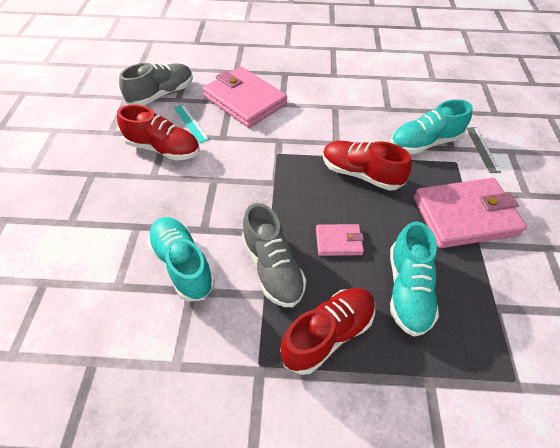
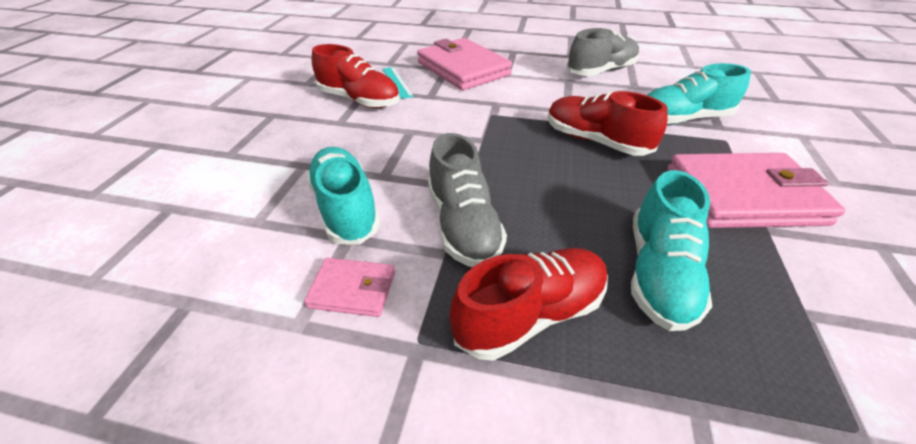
camera: 10 degrees right, 10 degrees down
grey shoe [119,63,193,105] -> grey shoe moved to [566,28,639,76]
pink wallet [316,224,364,256] -> pink wallet moved to [304,258,395,317]
grey ruler [466,127,501,173] -> none

